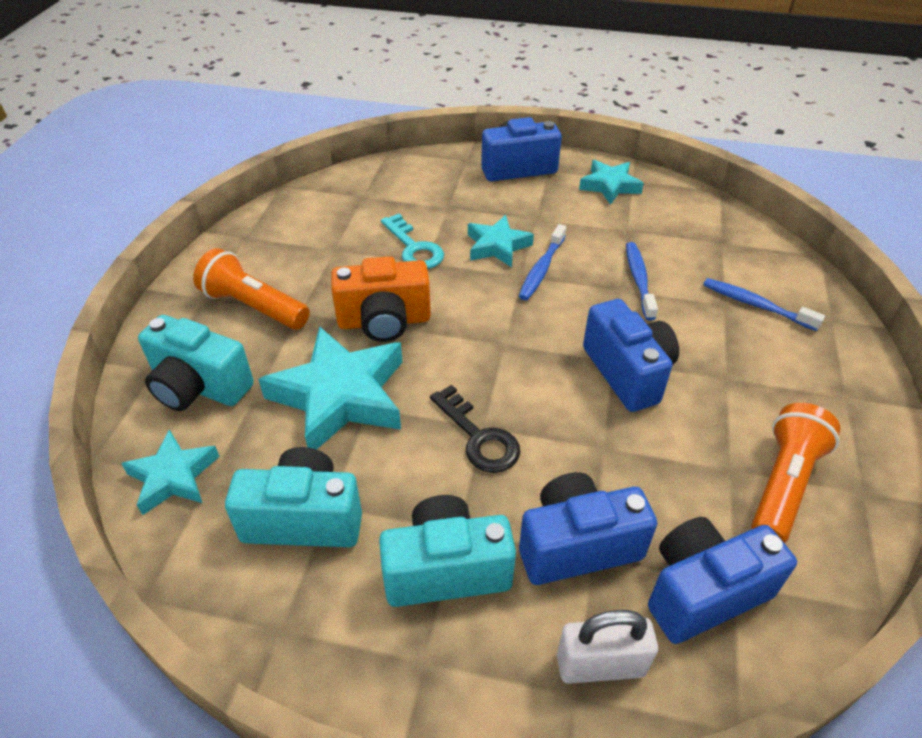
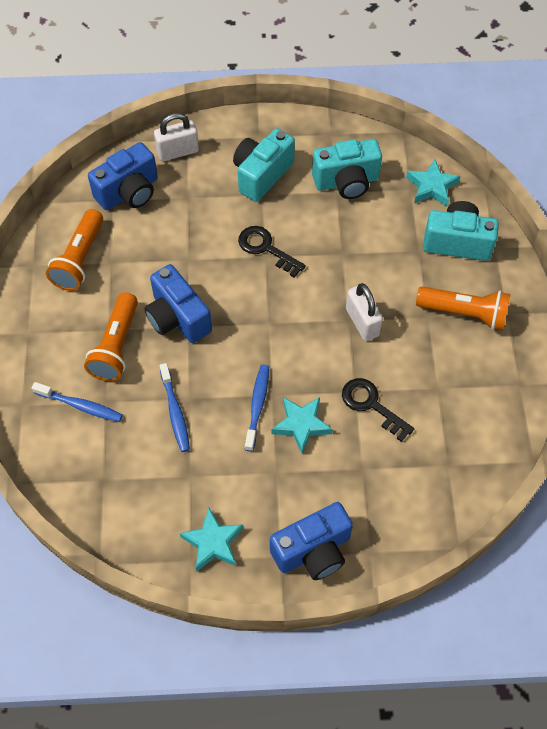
camera: 165 degrees right, 15 degrees up
turquoise star [258,326,402,449] -> none
orange camera [331,256,431,342] -> white padlock [346,283,383,341]
turquoise camera [379,495,516,607] -> turquoise camera turned 150 degrees clockwise [233,128,295,202]
turquoise key [381,214,444,269] -> black key [342,378,414,442]
blue camera [519,472,657,585] -> none
none -> orange flashlight [84,292,138,381]

